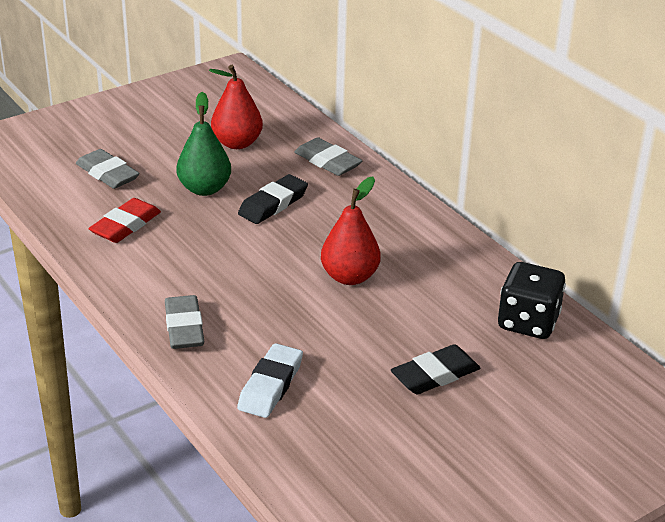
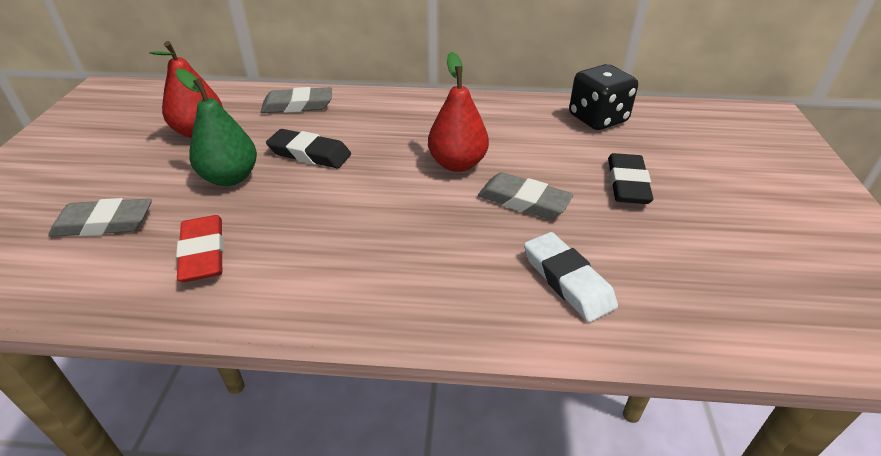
camera: 50 degrees left, 5 degrees up
grey eraser [165,295,204,349] -> grey eraser moved to [478,172,573,219]
black eraser [238,174,308,224] -> black eraser turned 60 degrees counterclockwise [266,129,351,168]

